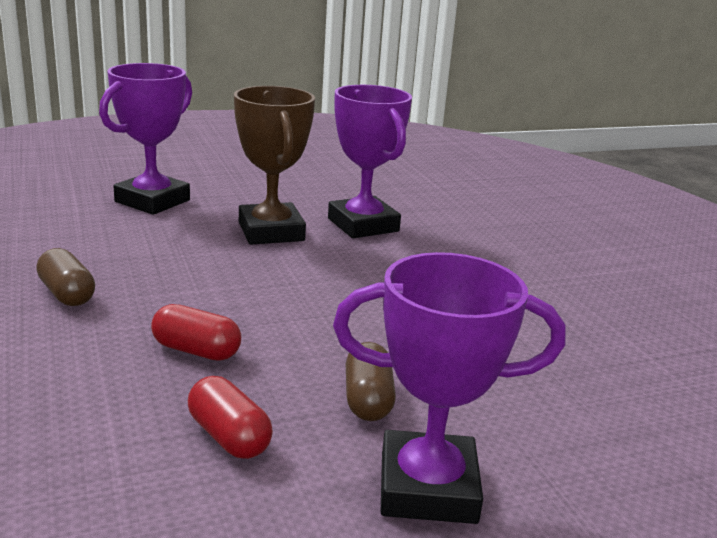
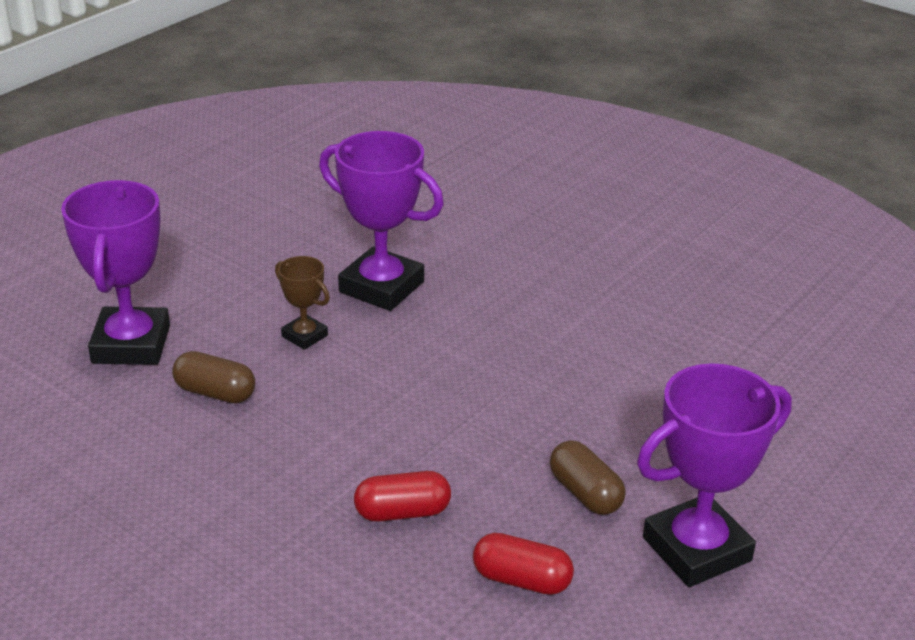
camera: 30 degrees left, 10 degrees up
brown capsule [36,248,95,306] -> brown capsule moved to [172,351,255,403]
brown trophy [234,86,315,244] -> brown trophy [275,256,330,350], size x0.50

